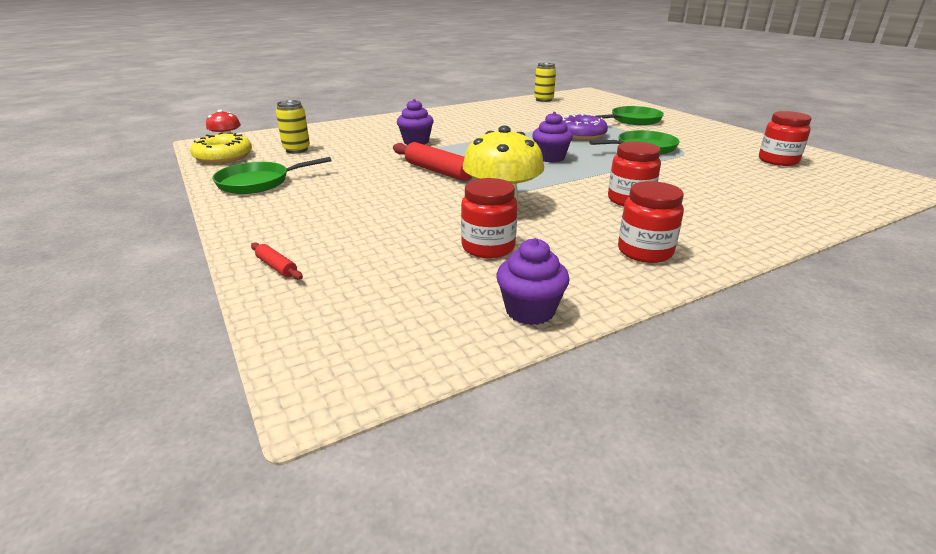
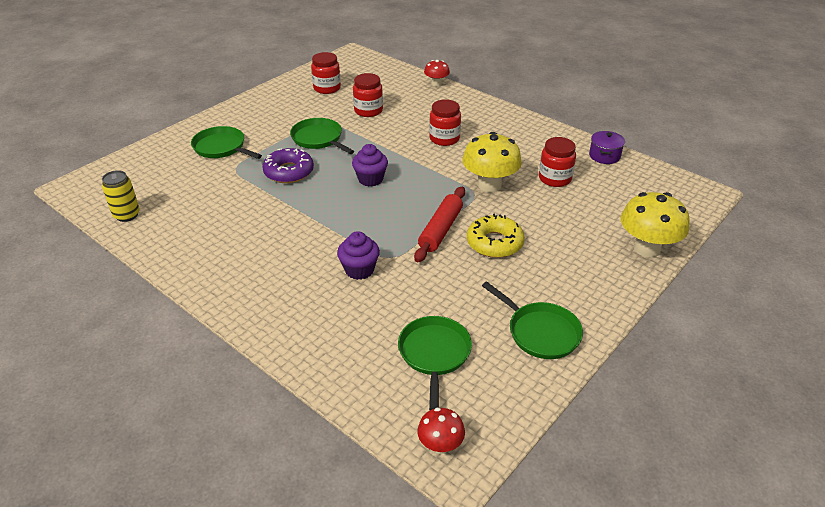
camera: 110 degrees left, 10 degrees up
yellow donut [190,132,252,164] -> yellow donut moved to [467,214,525,258]
red rolling pin [251,242,303,280] -> yellow mushroom [621,192,690,257]
yellow can [276,100,310,153] -> green pan [398,316,472,410]
purple cupcake [496,238,570,325] -> purple pot [589,131,625,164]
red jar [618,181,684,263] -> red jar moved to [353,73,383,117]
none -> red mushroom [424,60,450,87]

